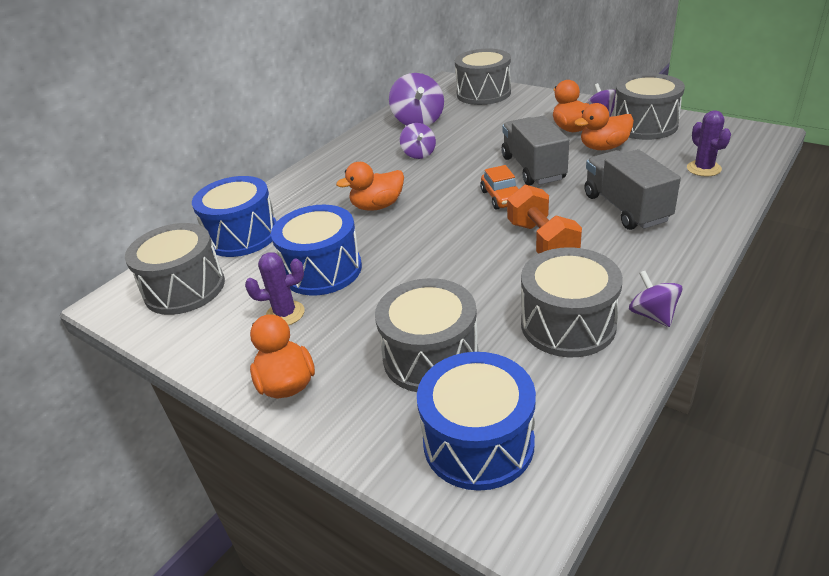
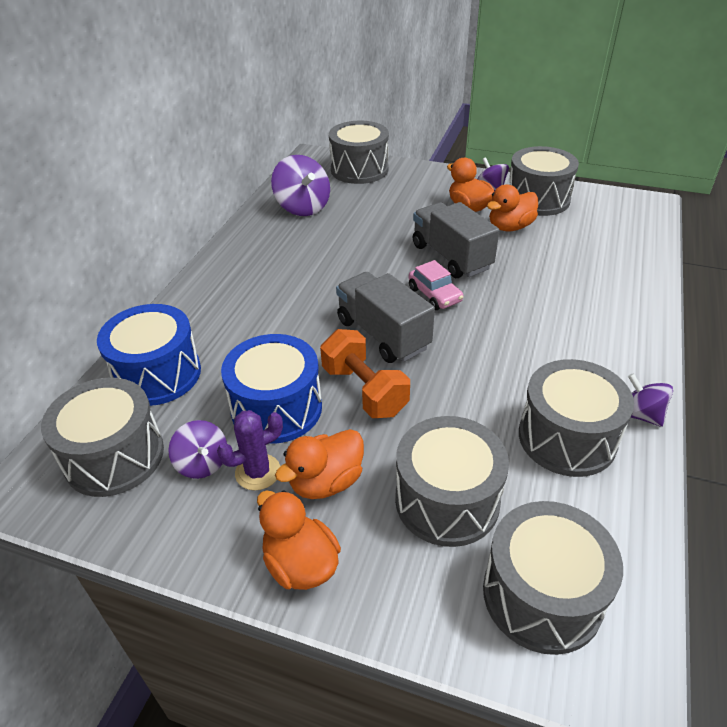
camera: 20 degrees left, 5 degrees up
orange duck [336,162,404,211] -> orange duck moved to [275,429,364,499]
purple spinning top [400,123,436,159] -> purple spinning top moved to [168,420,227,479]
blue drum [417,352,536,491] -> grey drum [483,501,623,655]
orange car [480,165,519,210] -> pink car [409,260,463,310]
orange dumbbell [507,184,582,254] -> orange dumbbell moved to [320,329,410,418]
grey truck [585,149,681,230] -> grey truck moved to [336,272,435,363]
purple cactus [687,110,731,176] -> none

